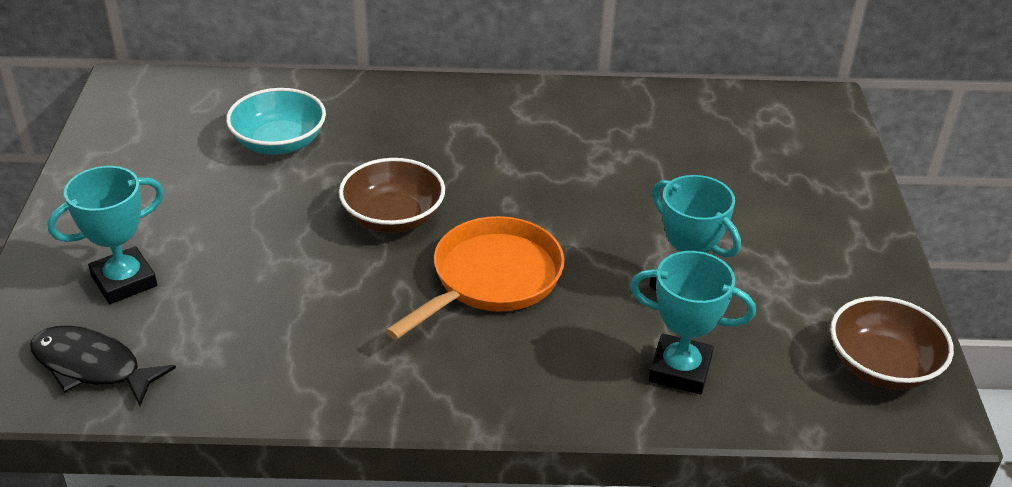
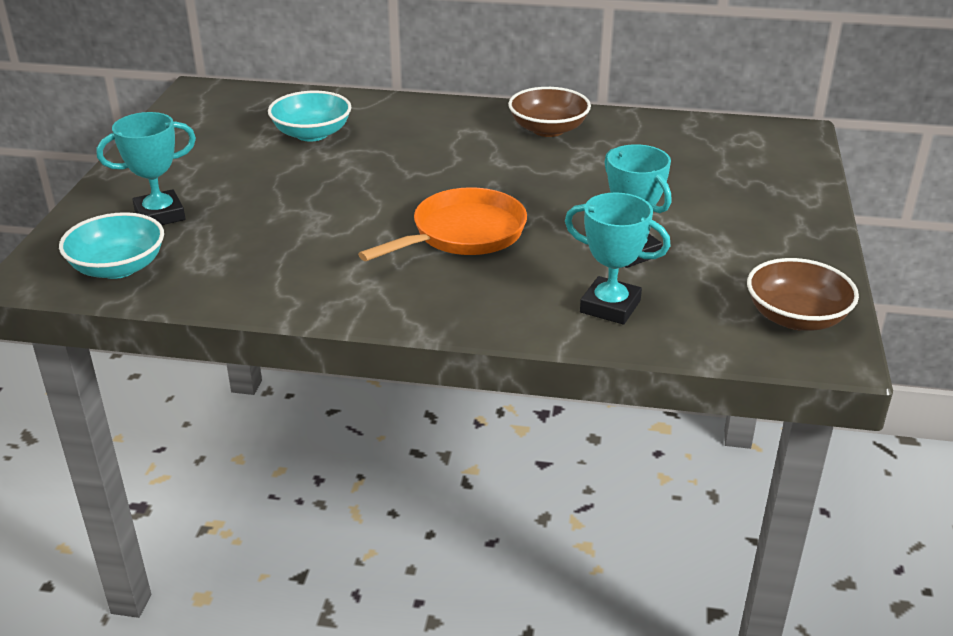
camera: 10 degrees right, 5 degrees down
black fish [30,326,176,406] -> turquoise bowl [59,212,164,279]
brown bowl [339,158,445,233] -> brown bowl moved to [508,87,591,137]

